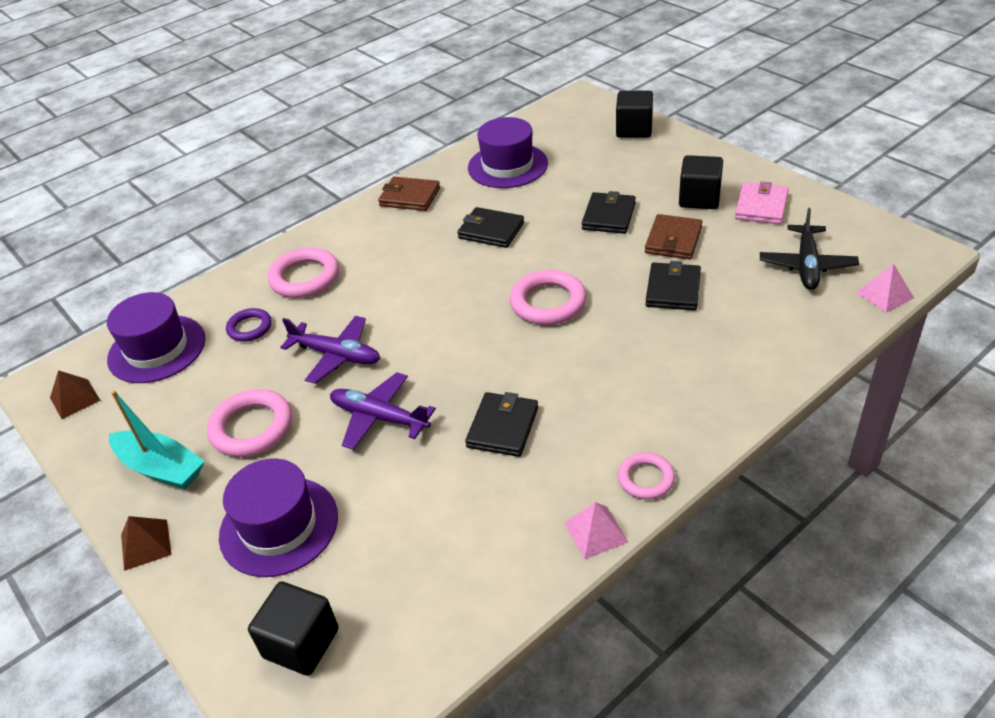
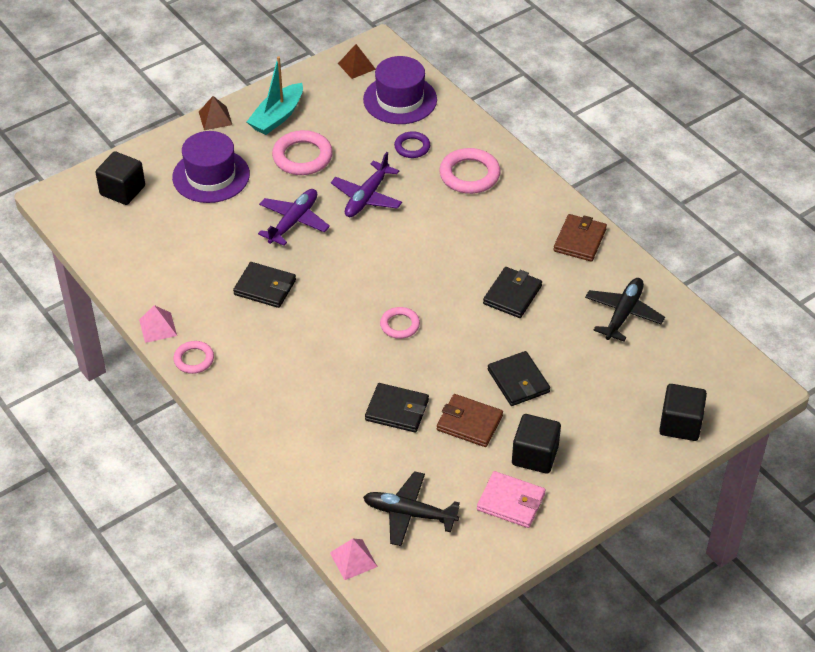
camera: 90 degrees right, 5 degrees up
purple hat [468,117,548,188] -> black plane [585,278,665,341]
pink ring [510,270,587,325] -> pink ring [380,307,420,339], size x0.60
black wallet [582,191,636,234] -> black wallet turned 45 degrees clockwise [488,351,550,406]

